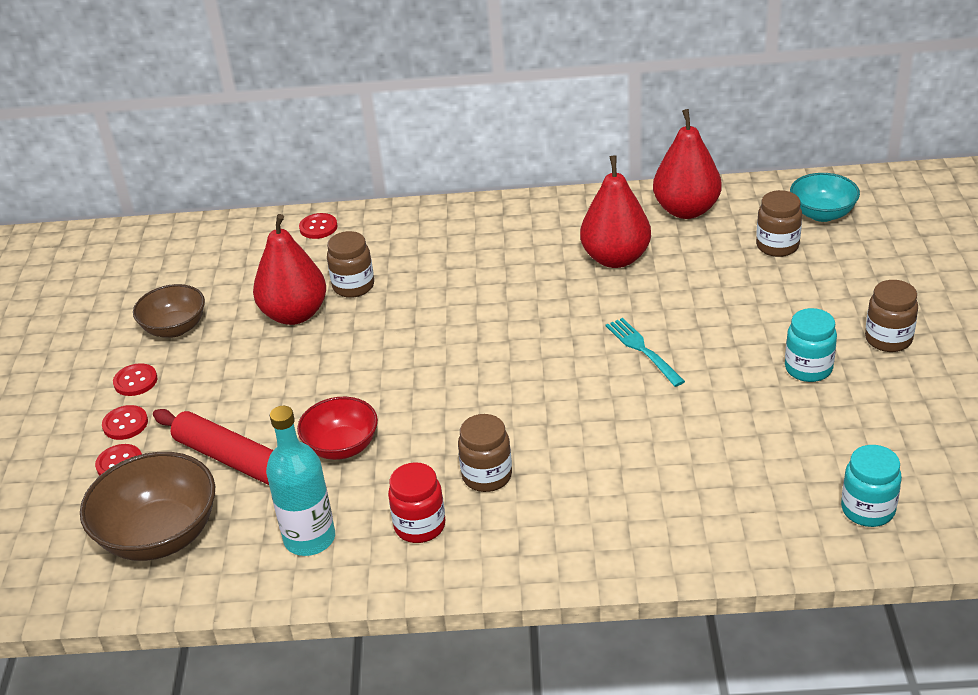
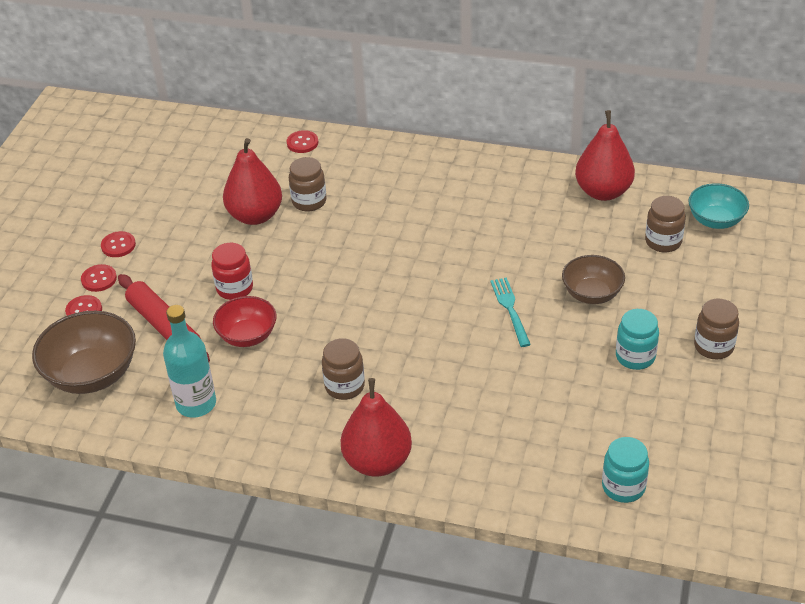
camera: 15 degrees right, 5 degrees up
brown bowl [133,284,205,337] -> brown bowl moved to [562,255,625,304]
red jar [388,462,446,543] -> red jar moved to [211,243,253,300]
red pear [580,155,651,268] -> red pear moved to [341,378,412,477]

